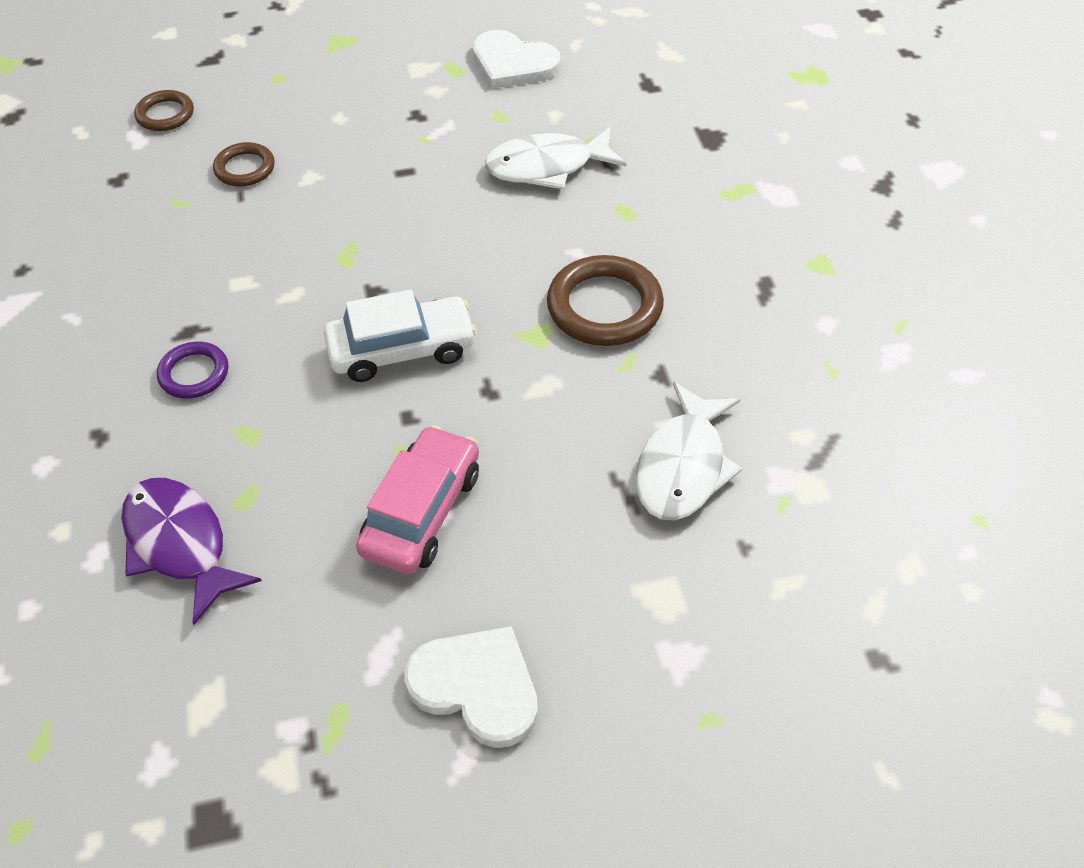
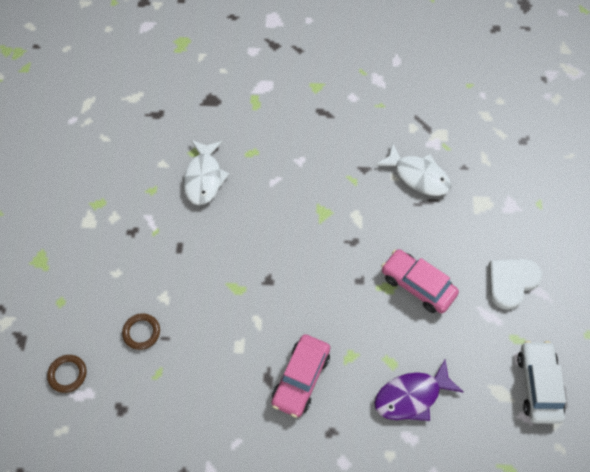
camera: 75 degrees left, 10 degrees up
purple ring [157,342,228,399] -> pink car [271,334,330,418]
white car [324,289,477,382] -> white car moved to [517,341,566,424]
white heart [472,30,561,89] -> none
brown ring [547,255,664,346] -> none

